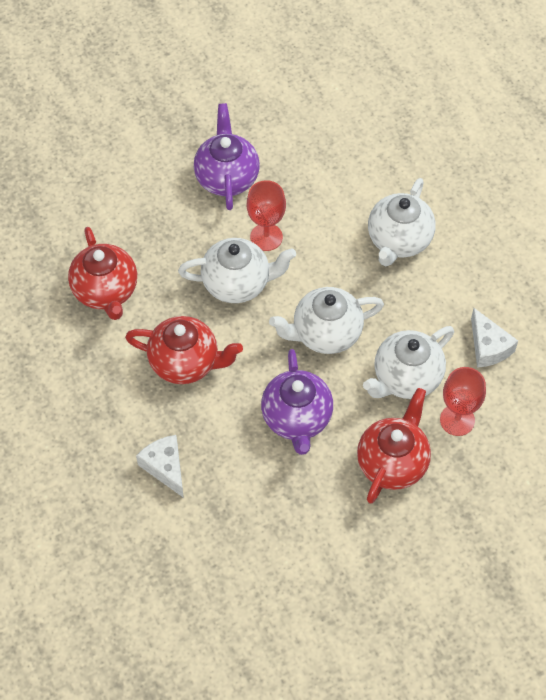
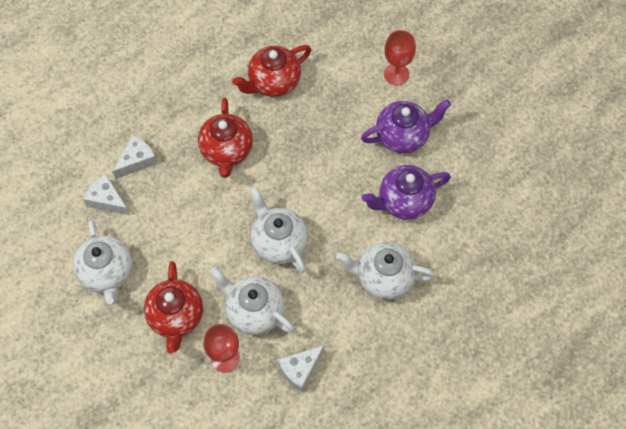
camera: 75 degrees right, 5 degrees up
white teapot [178,238,296,303] -> white teapot moved to [73,220,132,304]
red goblet [247,180,286,251] -> red goblet moved to [384,30,416,85]
purple teapot [261,349,333,455] -> purple teapot moved to [362,165,451,220]
red teapot [357,388,431,504] -> red teapot turned 75 degrees clockwise [144,261,203,353]
none -> white cheese [83,174,130,215]

